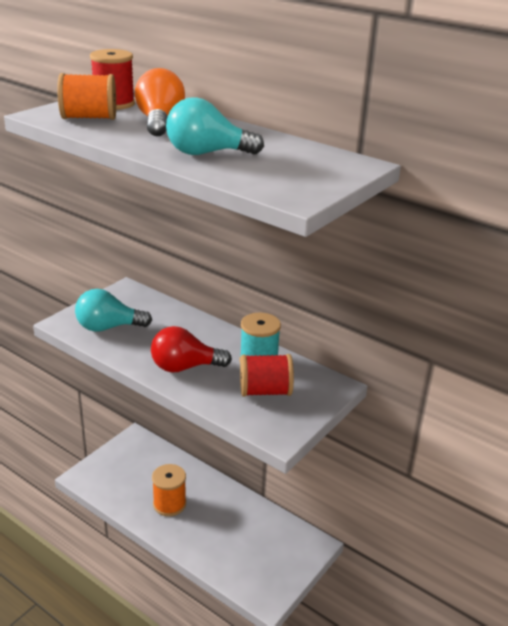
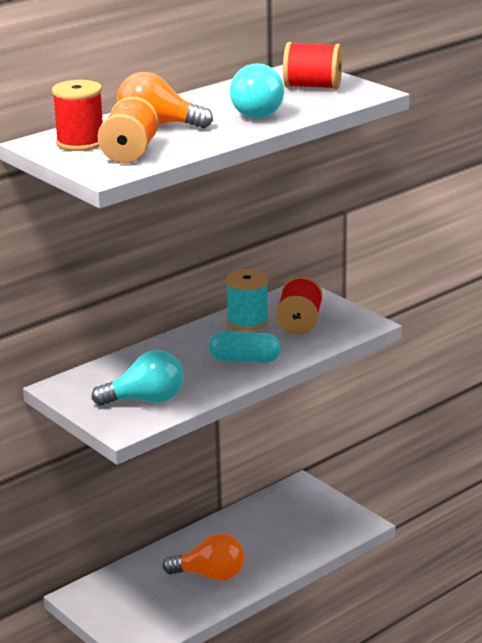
camera: 75 degrees left, 5 degrees down
turquoise light bulb [75,289,152,332] -> turquoise light bulb turned 105 degrees counterclockwise [91,350,184,406]
red light bulb [151,326,232,373] -> turquoise capsule [209,331,281,363]
orange spool [152,464,186,516] -> orange light bulb [163,533,245,581]
none -> red spool [283,42,342,89]

